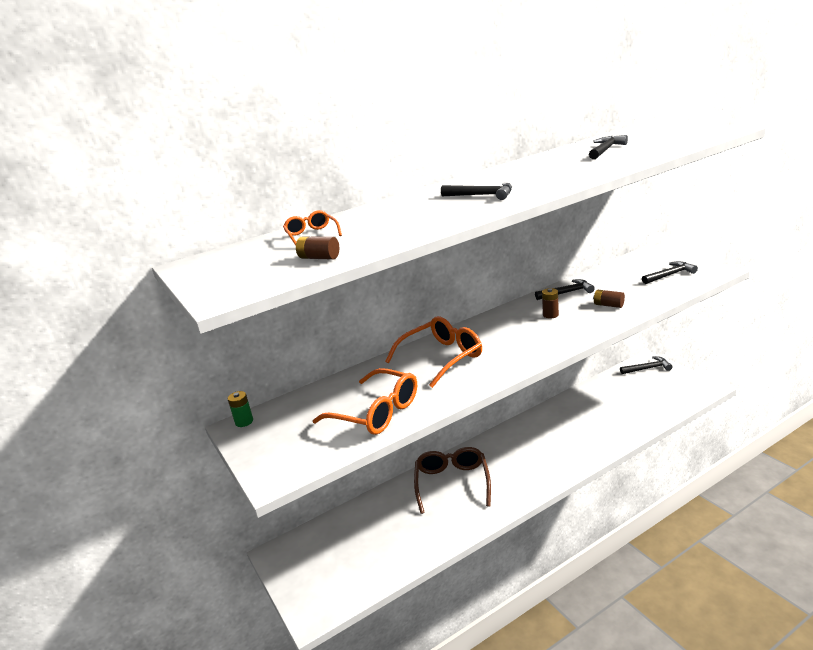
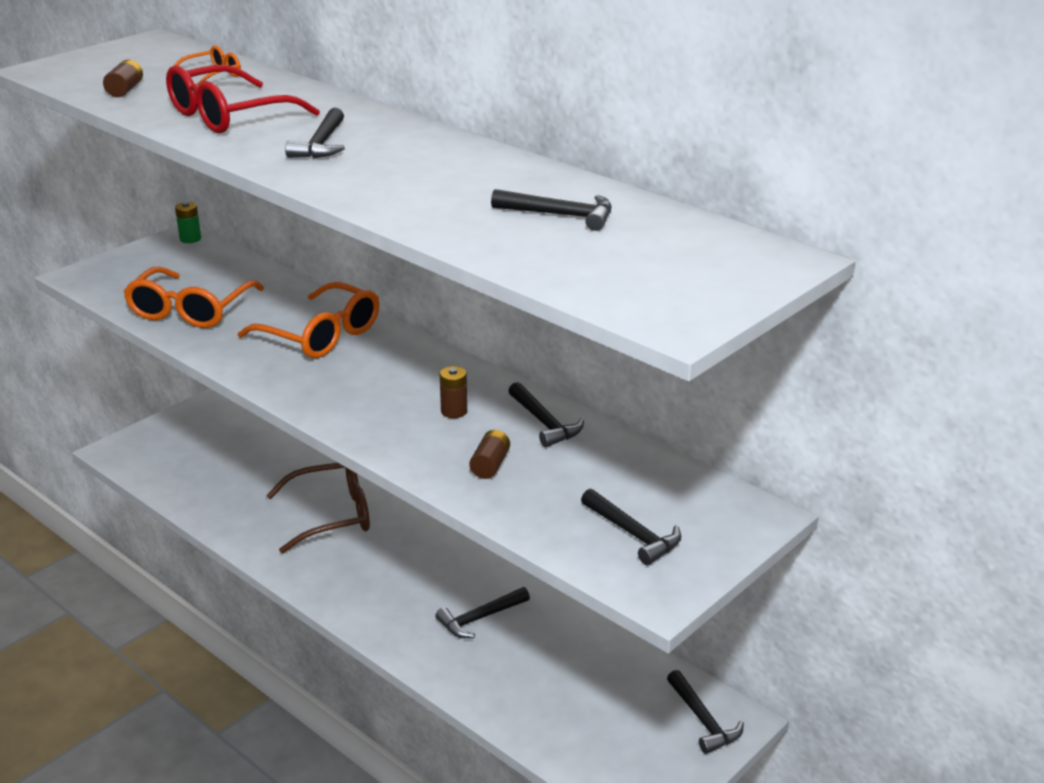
camera: 70 degrees right, 5 degrees up
none -> red glasses [166,65,320,133]
none -> black hammer [435,587,530,638]

